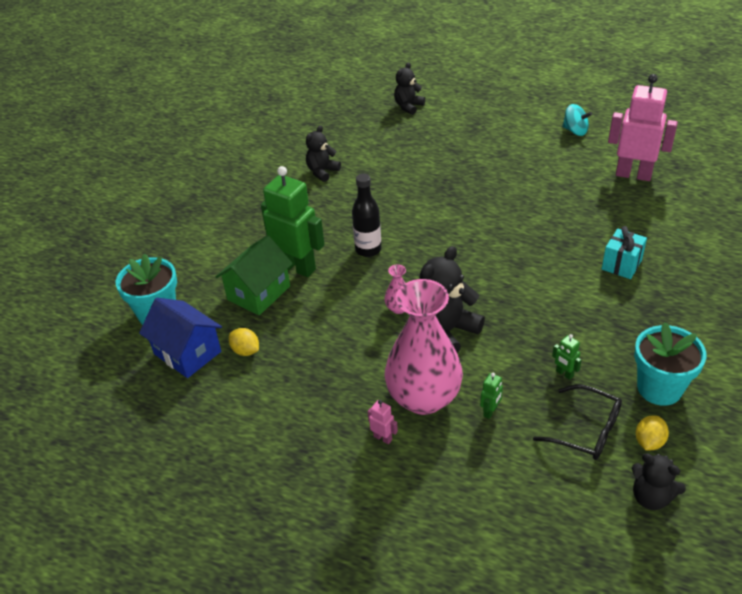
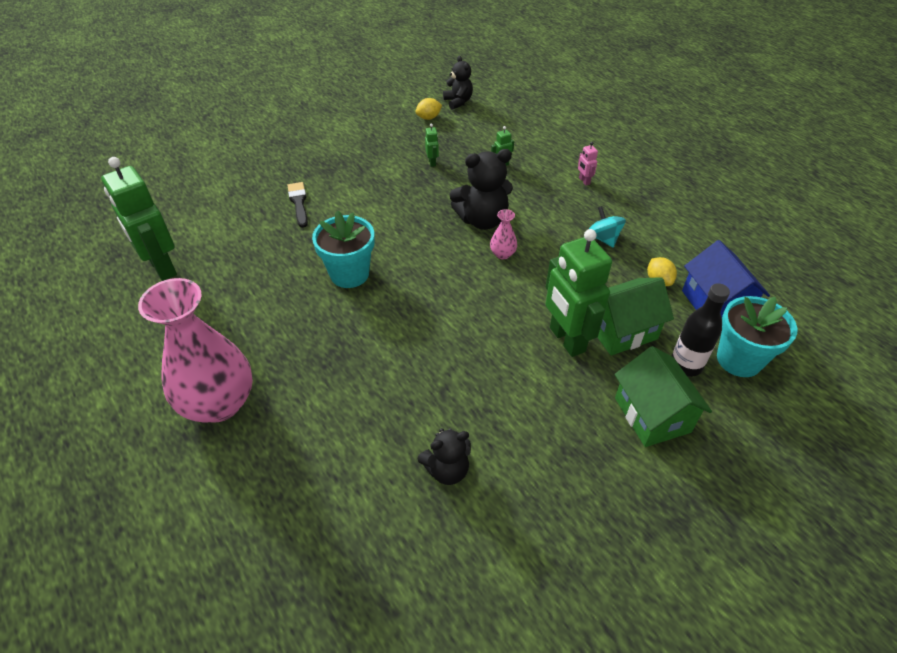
camera: 150 degrees left, 5 degrees up
black bottle [352,174,382,257] -> black bottle moved to [672,283,730,377]
pink vase [385,279,463,415] -> pink vase moved to [138,278,253,423]
black teddy bear [394,62,425,115] -> none
black glasses [533,385,622,460] -> none
turquoise spinning top [562,104,592,136] -> turquoise spinning top moved to [589,206,626,248]
turquoise gift [602,226,647,279] -> black brush [287,182,308,228]
pink robot [608,74,678,181] -> green robot [101,157,177,281]
turquoise flower pot [634,322,707,406] -> turquoise flower pot moved to [312,211,375,288]
none -> green house [615,346,712,447]

